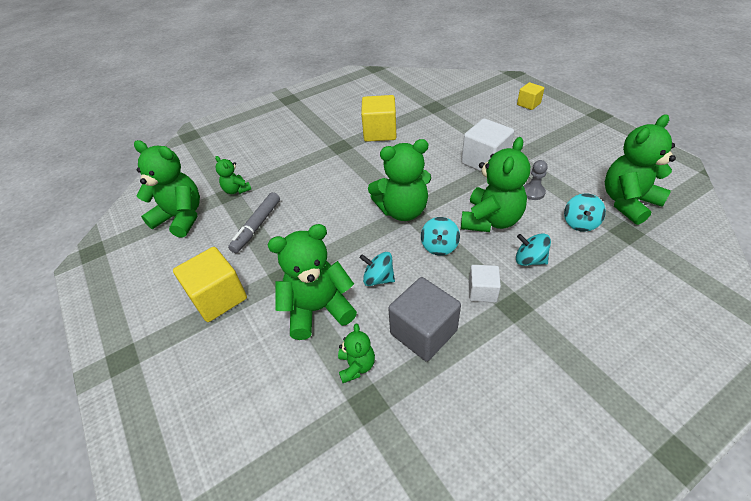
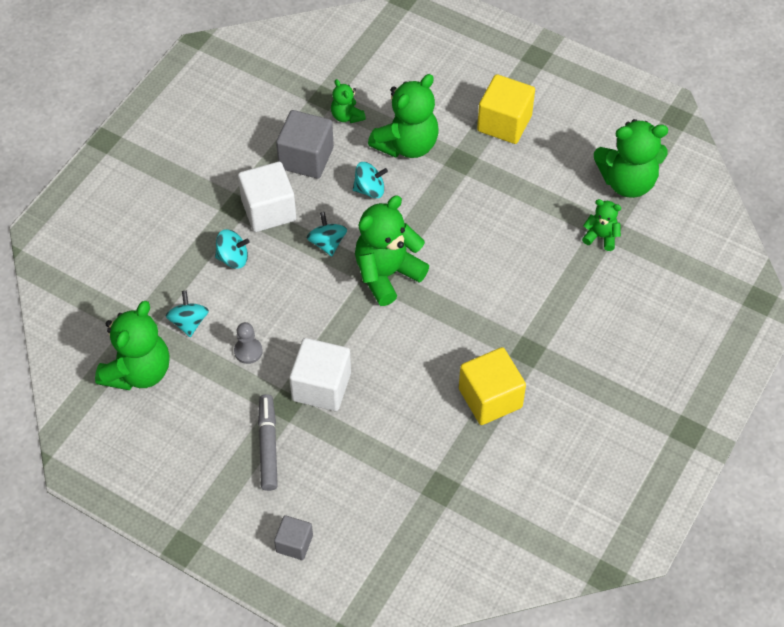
camera: 150 degrees right, 10 degrees up
grey marker [228,192,280,253] -> grey marker moved to [258,394,278,491]
green teddy bear [461,137,530,232] -> none
white cube [469,265,501,303] -> white cube [238,162,296,232], size x1.74
yellow cube [517,82,544,110] -> grey cube [274,515,313,560]

